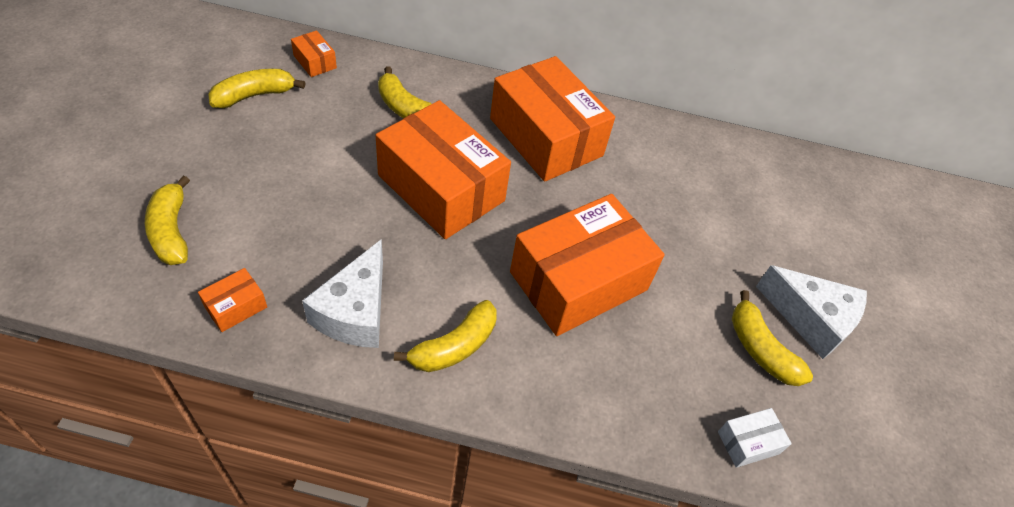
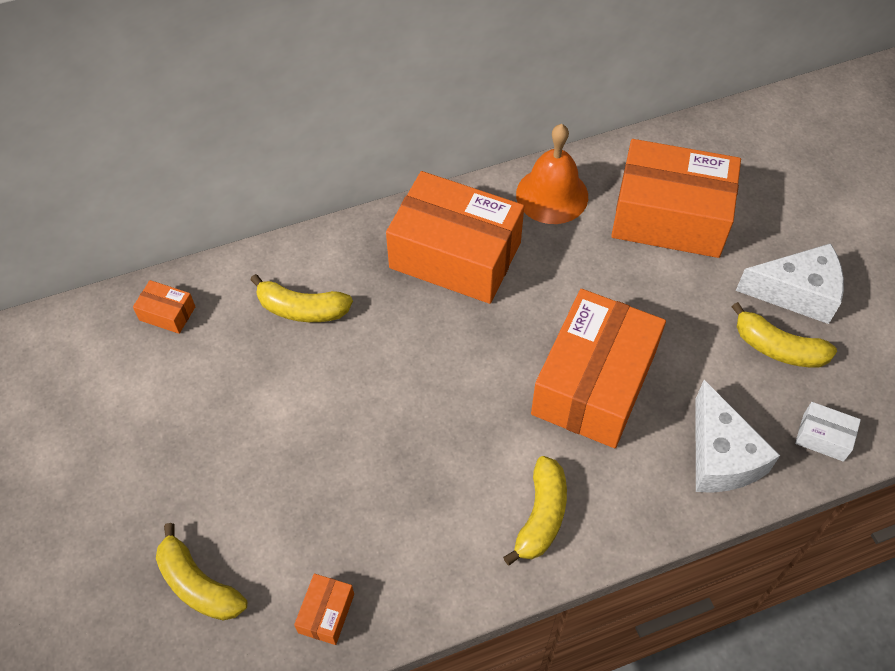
camera: 25 degrees left, 5 degrees up
yellow banana [208,69,306,108] -> none
white cheese [302,239,383,348] -> white cheese moved to [695,380,780,493]
orange box [376,100,511,239] -> orange box moved to [611,139,741,258]
white box [718,408,792,468] -> white box turned 75 degrees clockwise [795,402,861,462]
none -> orange bell [516,124,588,224]

